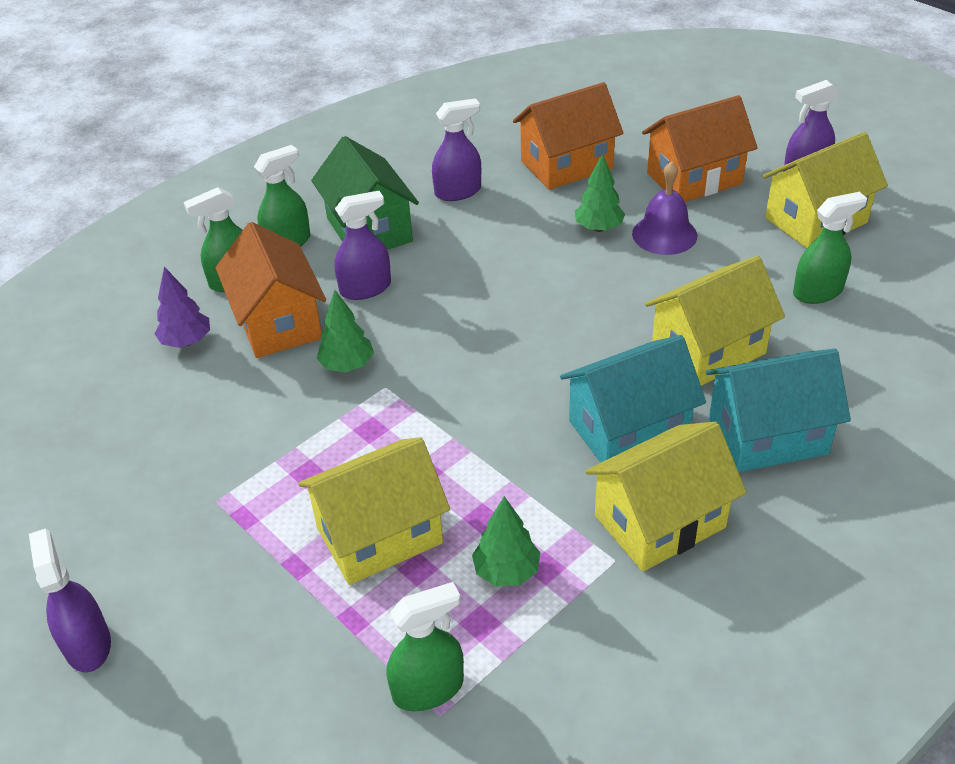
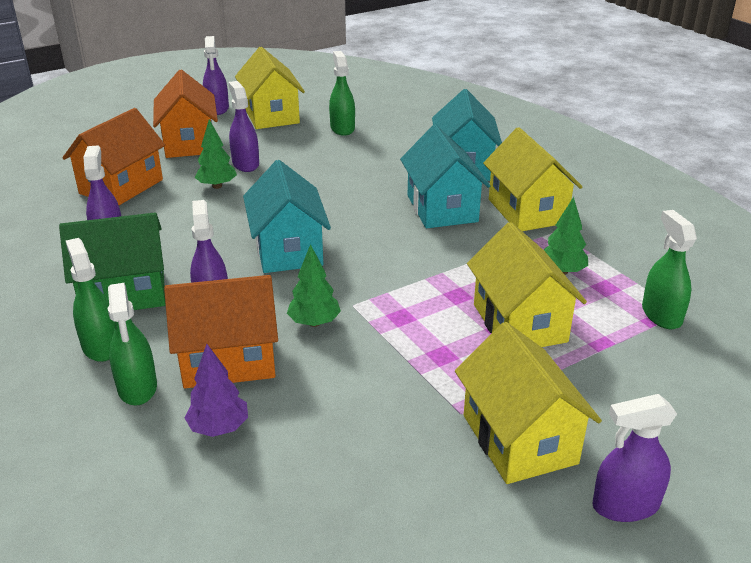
camera: 80 degrees left, 10 degrees down
orange house [513,82,623,190] -> orange house turned 45 degrees clockwise [62,108,165,205]
purple bell [632,161,697,255] -> purple spray bottle [229,81,259,172]
yellow house [645,256,785,386] -> yellow house moved to [455,322,602,484]
none -> turquoise house [243,160,331,273]

